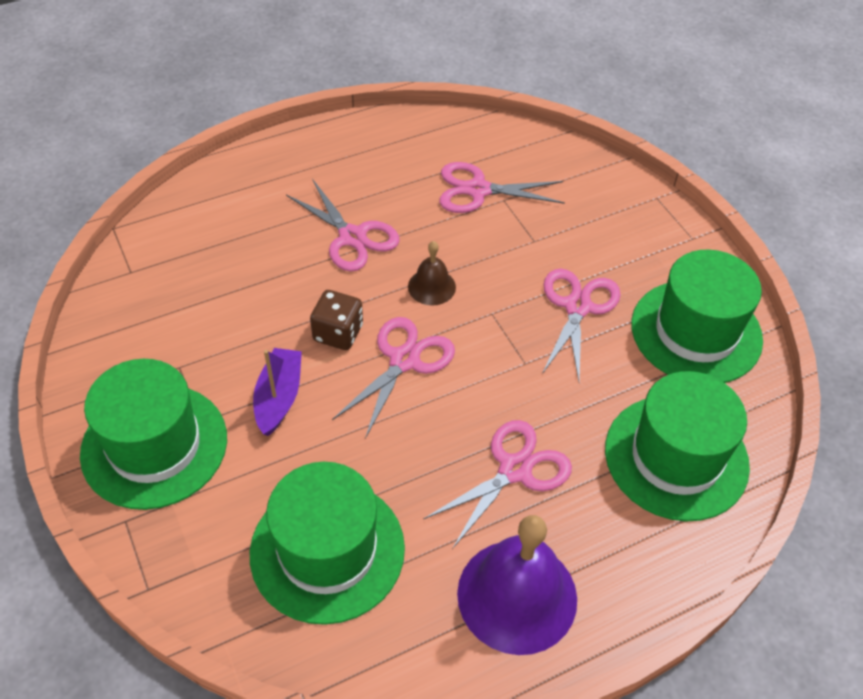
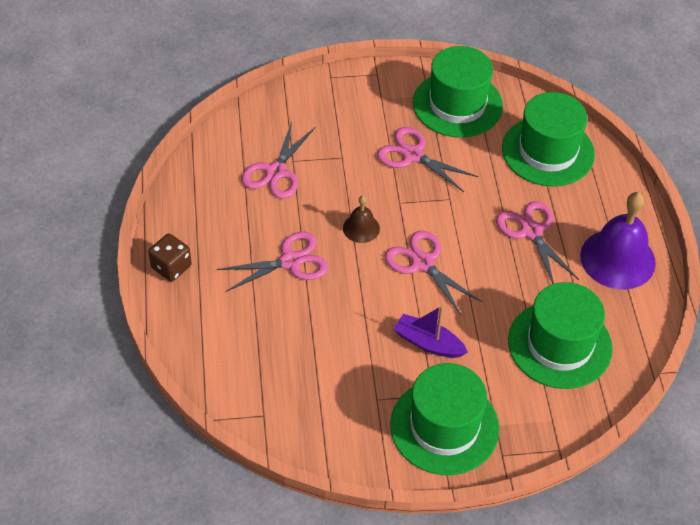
camera: 70 degrees left, 0 degrees up
brown dice [310,290,363,350] -> brown dice moved to [148,234,192,281]

